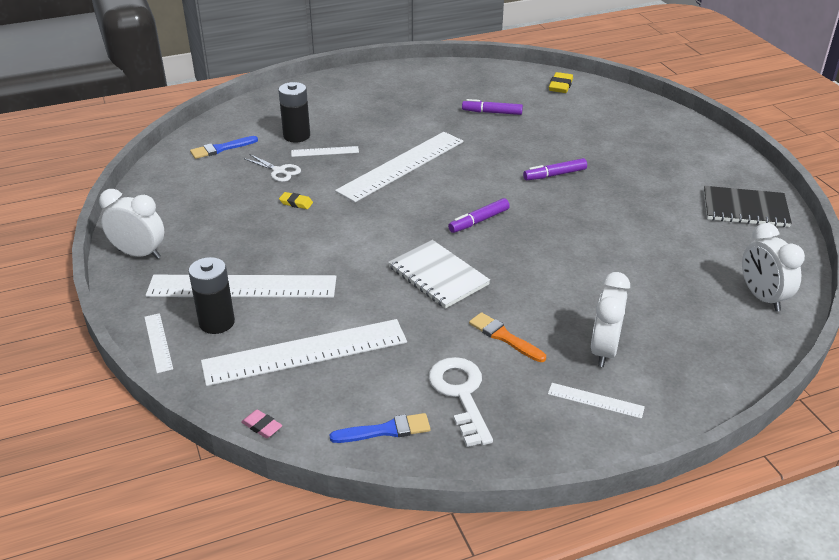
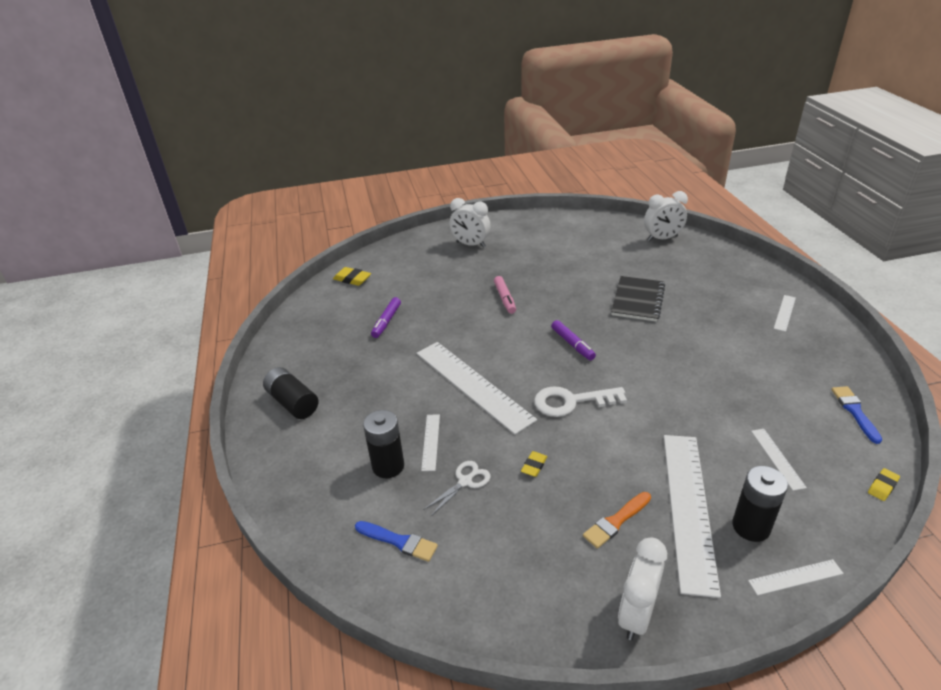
camera: 80 degrees left, 0 degrees up
blue brush [190,136,258,159] -> blue brush turned 45 degrees counterclockwise [355,521,438,562]
white ruler [201,319,407,386] -> white ruler [751,429,807,491], size x0.44
pink eraser [241,410,282,438] -> yellow eraser [868,468,900,501]
white notebook [388,240,490,309] -> none
white key [429,357,493,447] -> white key moved to [534,386,627,417]
orange brush [469,312,546,362] -> orange brush moved to [583,492,651,548]
purple marker [523,158,587,180] -> pink marker [494,276,516,314]
white clock [591,272,630,367] -> white clock moved to [450,198,491,248]
black notebook [704,186,792,227] -> black notebook moved to [611,276,665,322]
none -> black battery [263,367,318,419]

